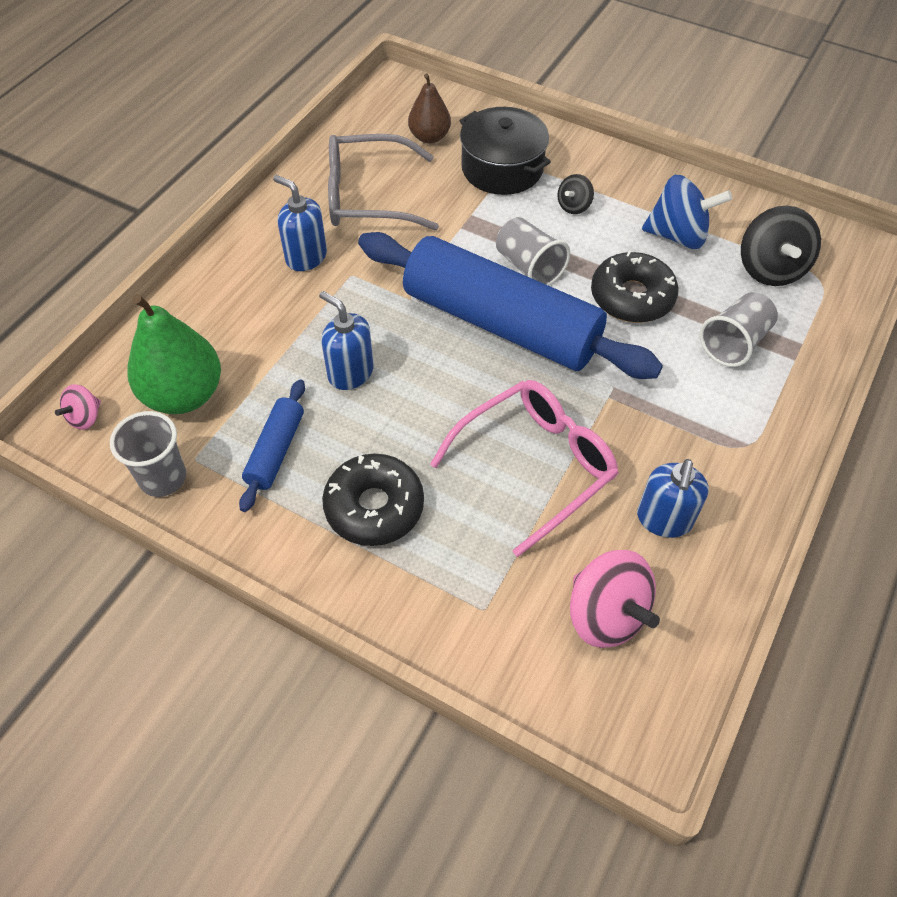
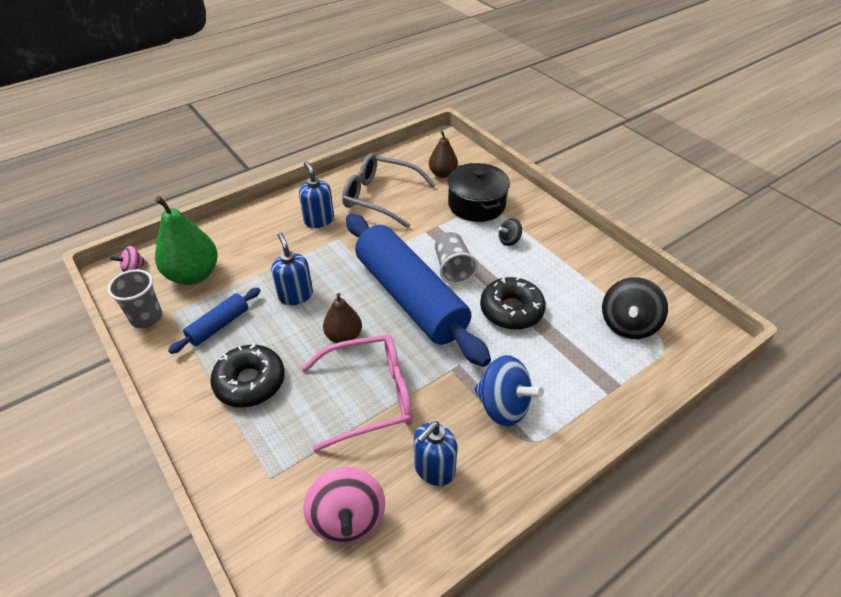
camera: 25 degrees right, 10 degrees down
blue spinning top [642,175,732,249] -> blue spinning top moved to [474,355,544,426]
grey cup [700,292,778,367] -> none
none -> brown pear [323,293,362,343]

